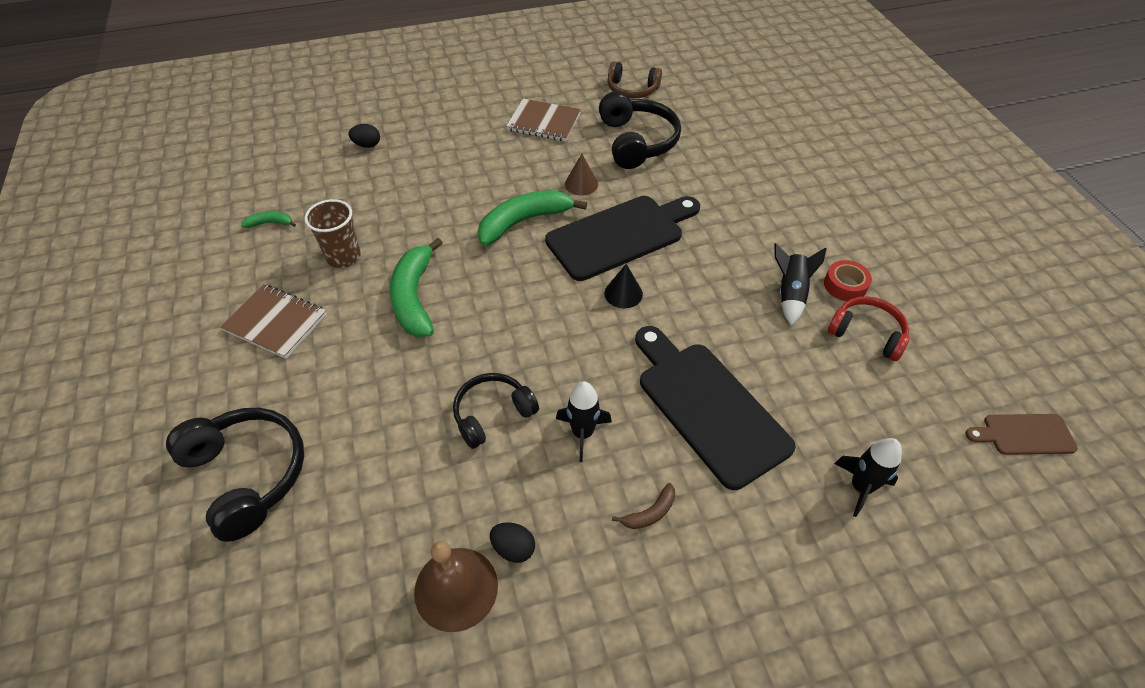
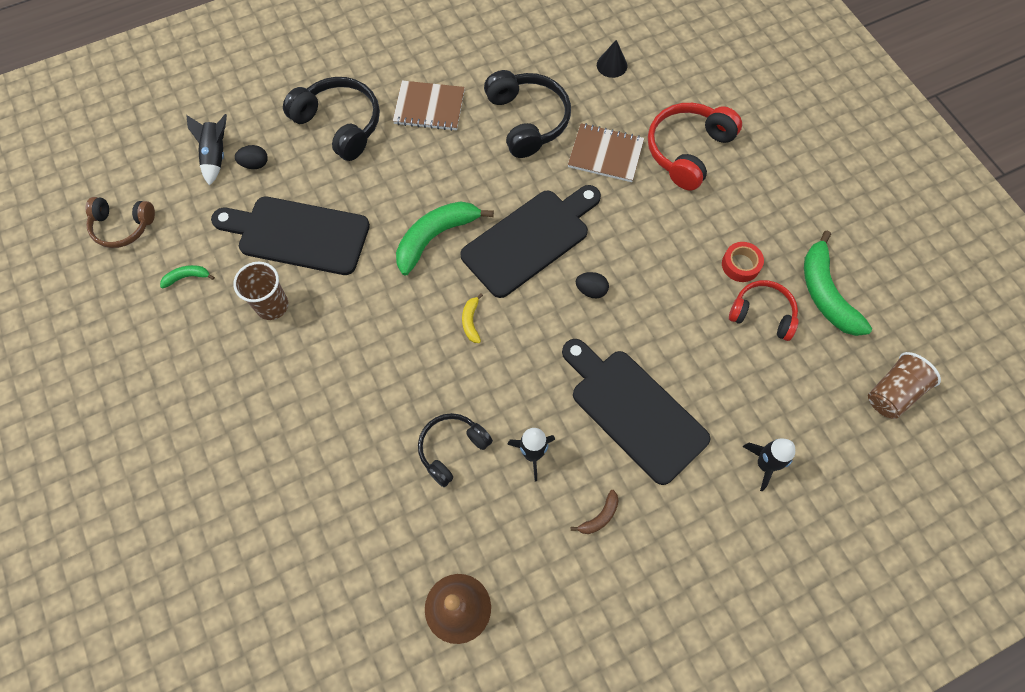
camera: 10 degrees left, 15 degrees up
black headphones [166,408,304,542] -> black headphones moved to [283,77,380,161]
brown notebook [220,284,327,359] -> brown notebook moved to [568,123,644,182]
green banana [389,238,443,337] -> green banana moved to [804,231,872,336]
black egg [490,522,535,563] -> black egg moved to [576,272,609,298]
brown cone [565,154,598,196] -> none
black cone [604,264,643,308] -> black cone moved to [597,40,627,78]
brown headphones [608,61,662,99] -> brown headphones moved to [85,197,155,248]
black rocket [774,243,827,326] -> black rocket moved to [186,114,227,186]
brown cutting board [965,414,1078,455] -> brown cup [868,352,941,419]
none -> black cutting board [211,197,370,275]
none -> yellow banana [462,293,483,343]
none -> red headphones [648,103,742,191]

